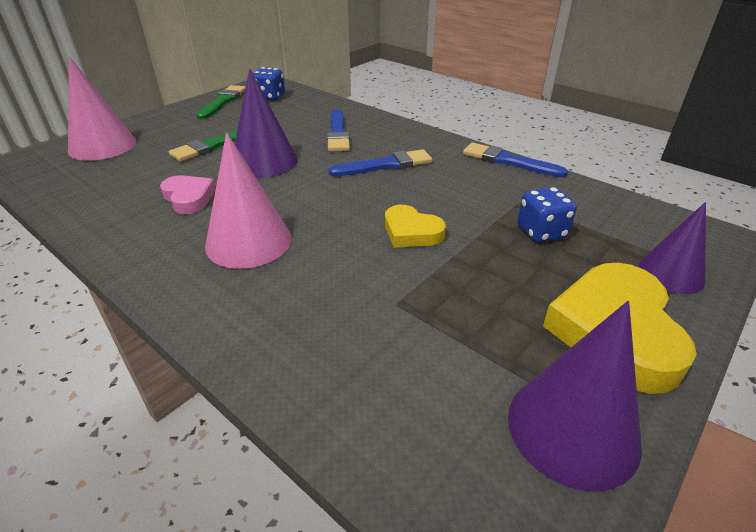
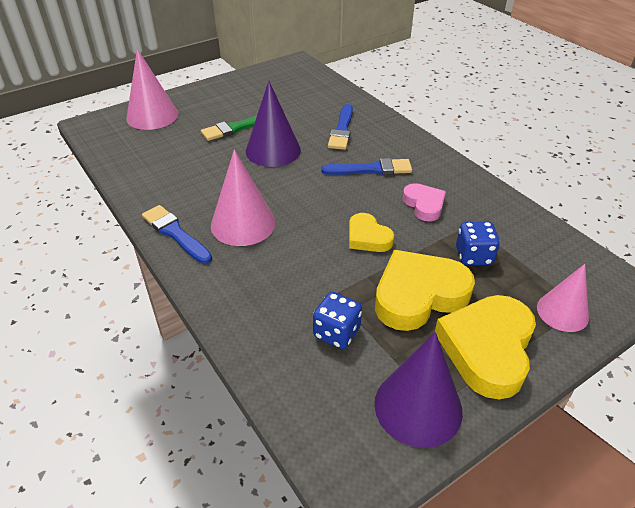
camera: 15 degrees right, 5 degrees up
pink heart [160,175,216,214] -> pink heart moved to [402,183,446,221]
green brush [196,85,246,120] -> none
blue dice [253,67,285,101] -> blue dice moved to [313,292,362,349]
blue brush [463,142,568,177] -> blue brush moved to [142,205,212,264]
purple cone [638,202,706,294] -> pink cone [537,264,589,332]
none -> yellow heart [375,250,475,331]

